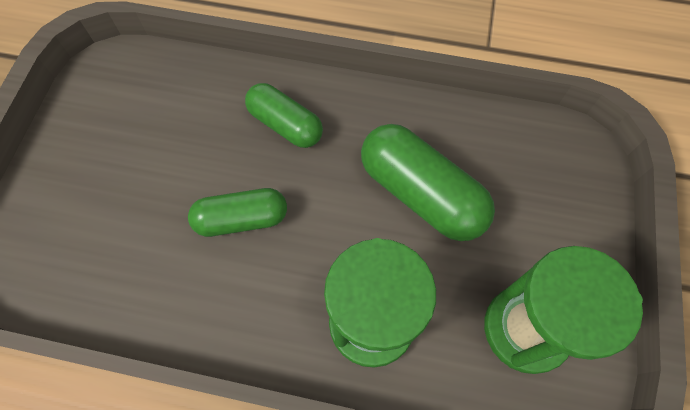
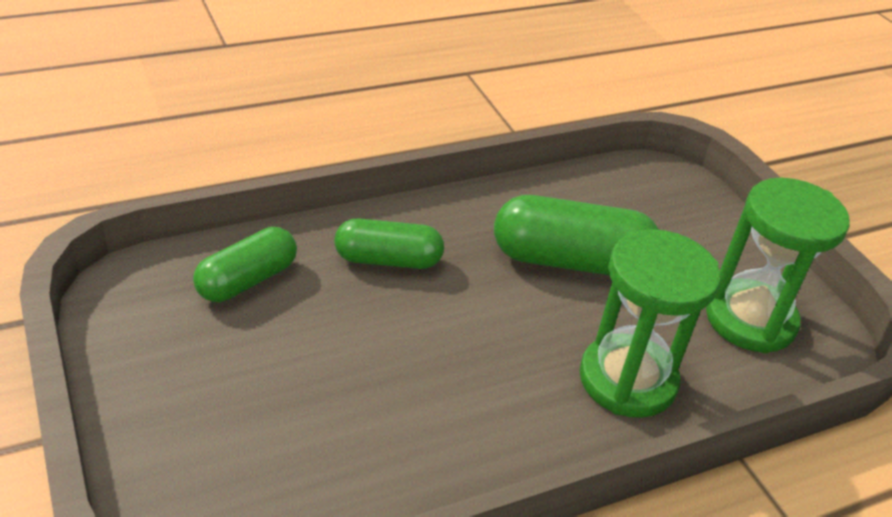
camera: 40 degrees left, 25 degrees down
green capsule [188,188,287,237] -> green capsule moved to [193,227,297,302]

